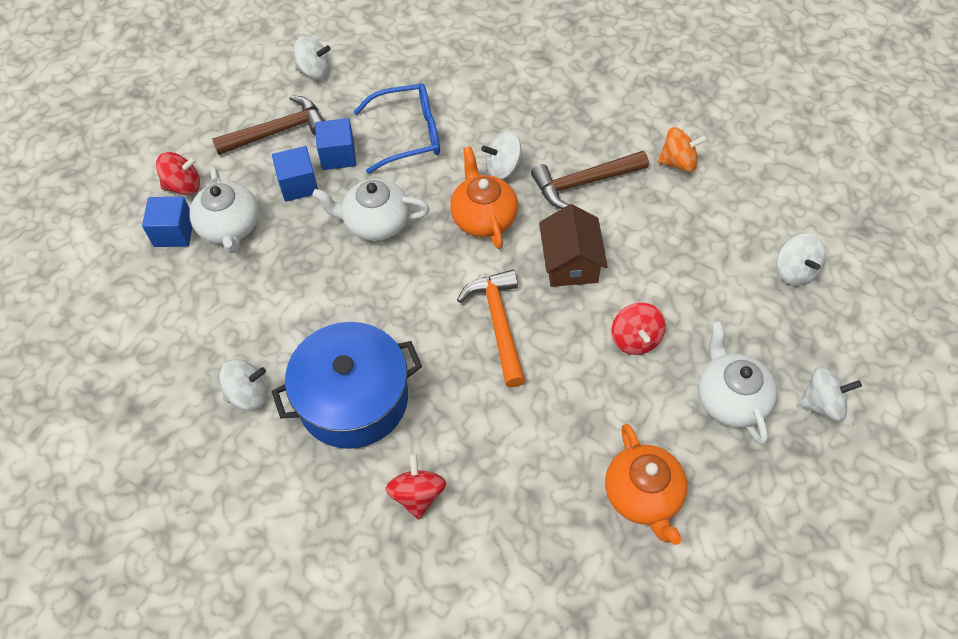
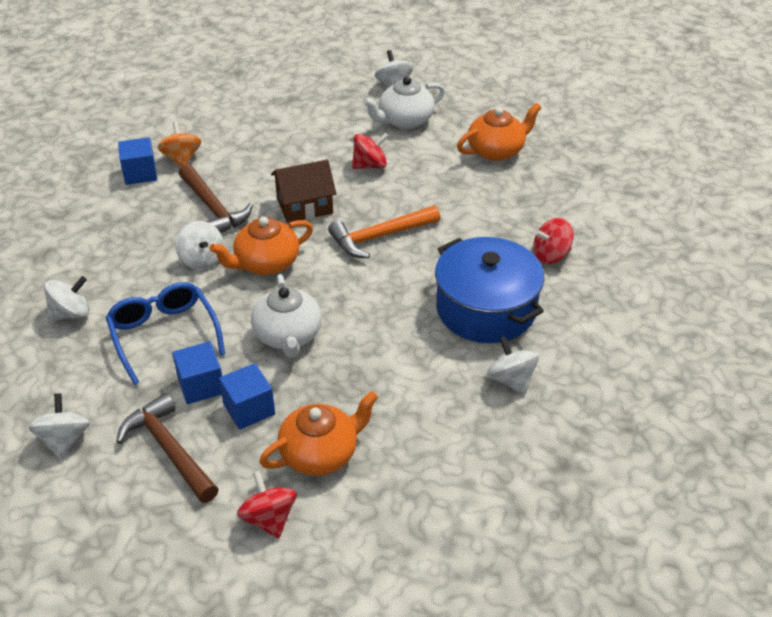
camera: 105 degrees left, 15 degrees down
blue cube [142,197,192,247] -> blue cube moved to [118,137,157,185]
white teapot [189,167,259,254] -> orange teapot [259,391,378,476]
white spinning top [777,234,826,285] -> white spinning top moved to [44,276,90,321]

